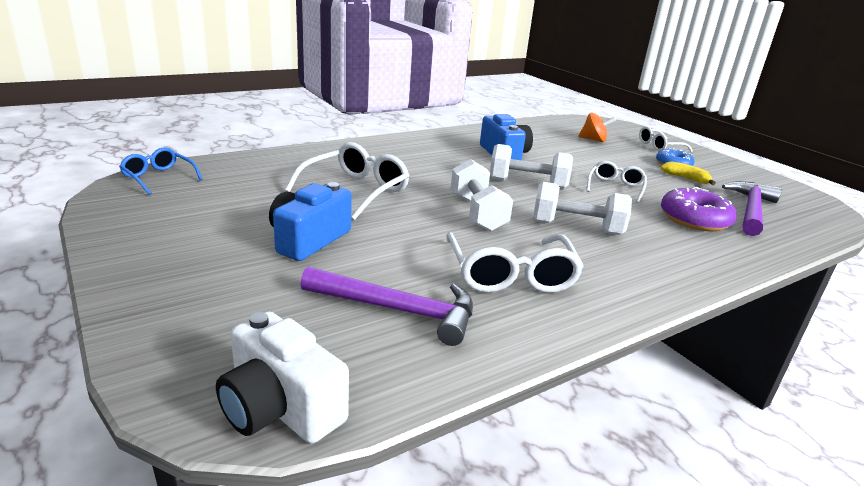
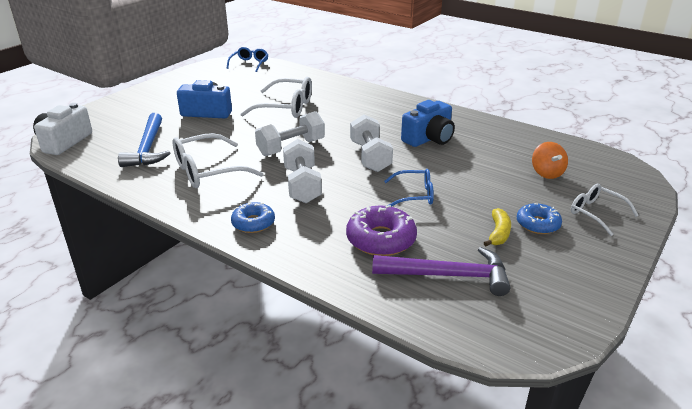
camera: 70 degrees right, 5 degrees up
purple hammer [300,266,473,346] -> blue hammer [118,113,170,167]
white glasses [586,161,647,203] -> blue glasses [384,169,434,207]
none -> blue donut [231,202,275,233]

